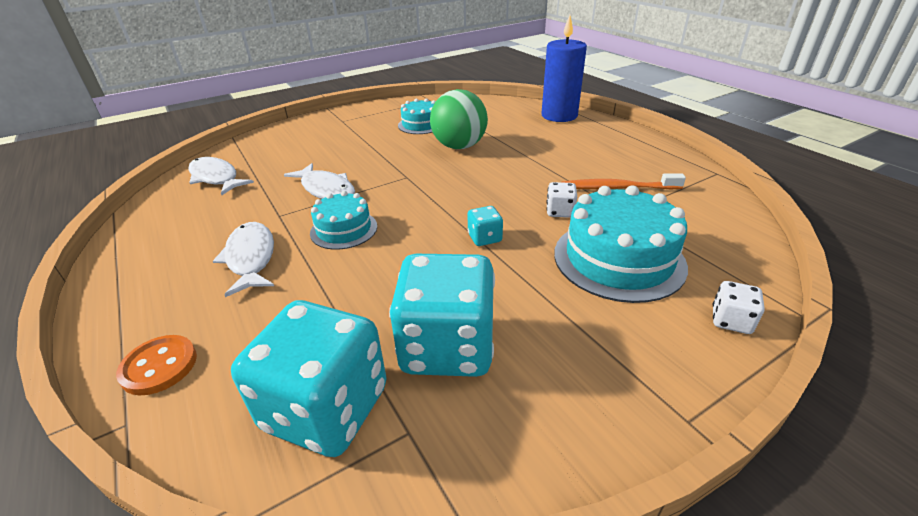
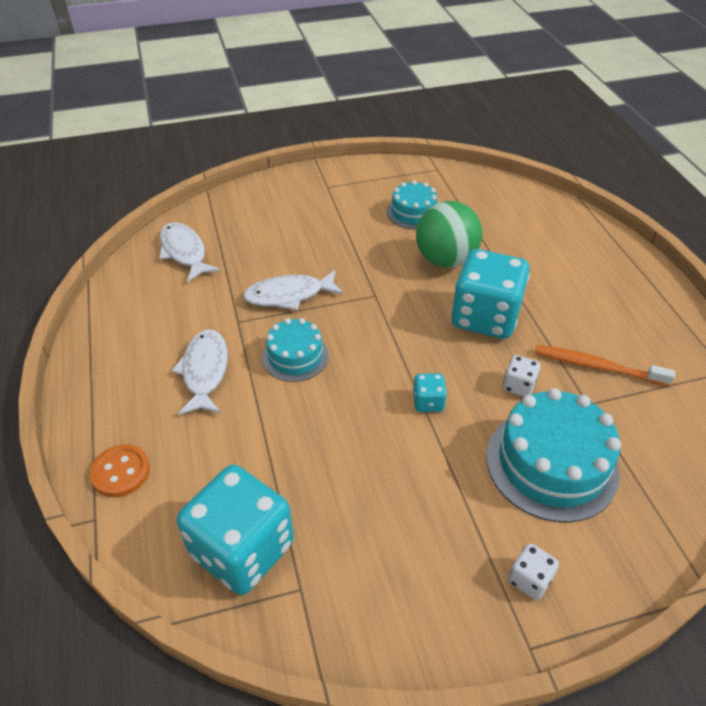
camera: 15 degrees right, 10 degrees up
white fish [284,163,355,199] -> white fish turned 105 degrees clockwise [243,270,344,310]
turquoise dice [389,254,495,377] -> turquoise dice moved to [451,249,530,339]
blue candle [541,15,587,122] -> none
white dice [712,281,765,334] -> white dice moved to [508,543,559,600]

